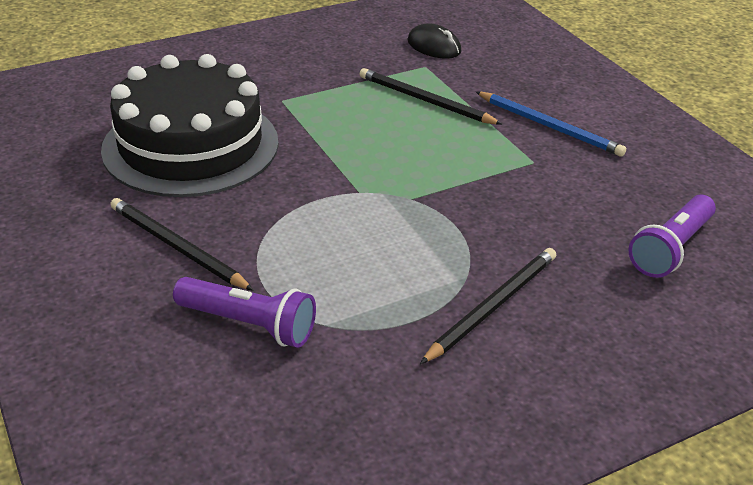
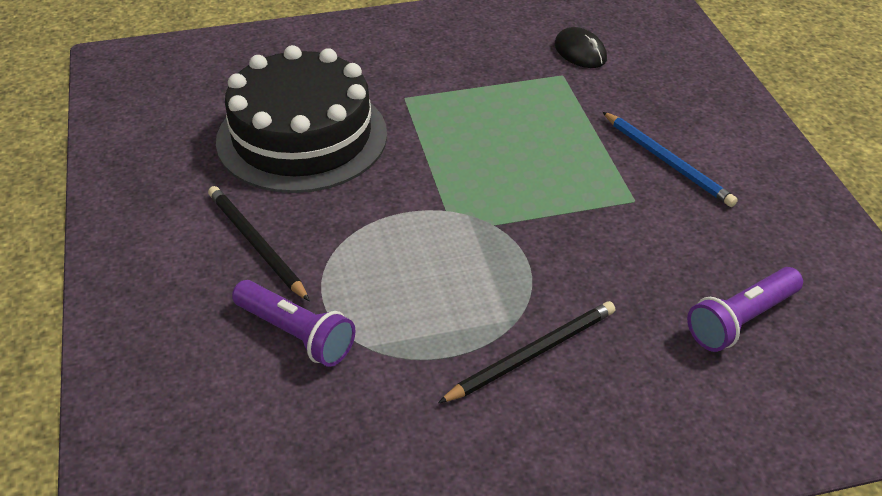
camera: 15 degrees right, 5 degrees up
black pencil [359,68,503,125] -> none

